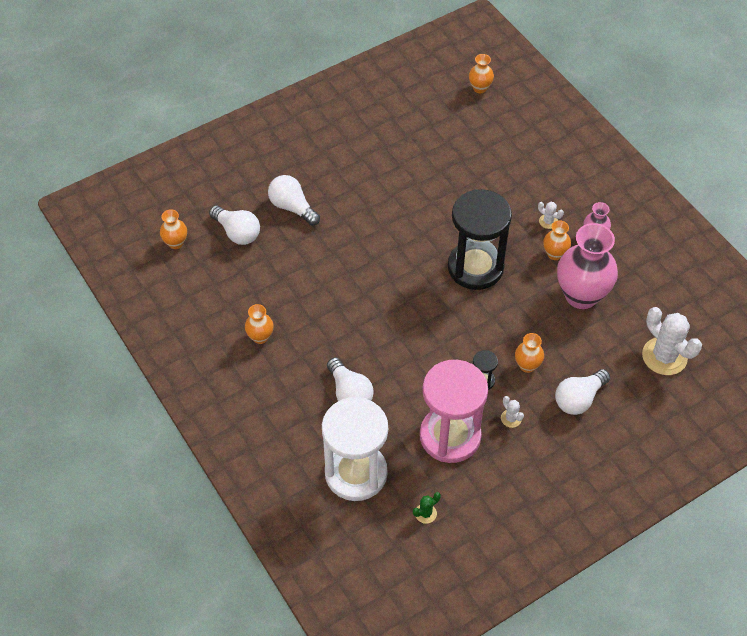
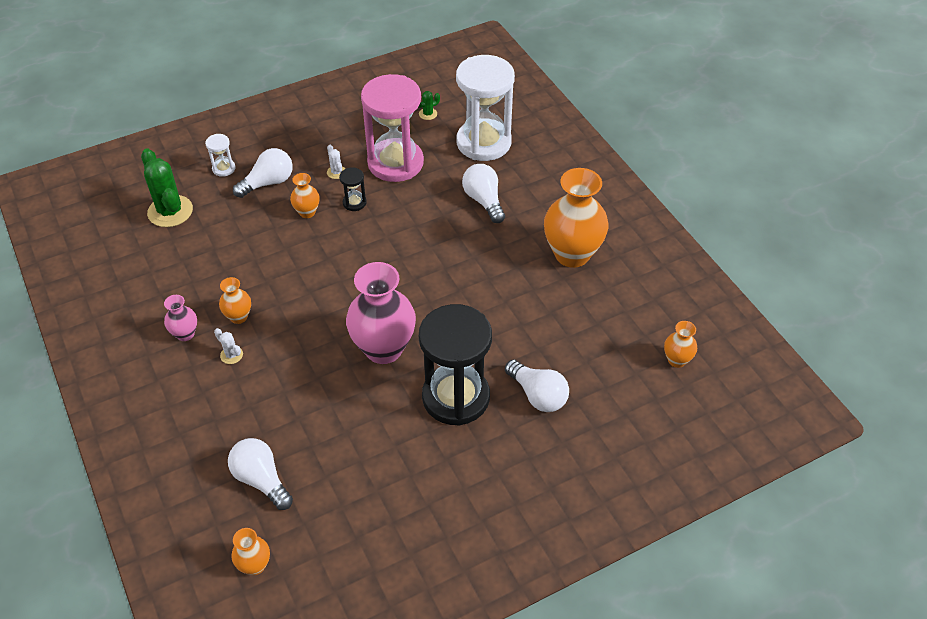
camera: 175 degrees left, 5 degrees down
white light bulb [209,206,260,245] -> white light bulb moved to [228,438,293,510]
orange vase [245,304,274,344] -> orange vase [544,168,608,268], size x2.11
black hourglass [448,189,512,290] -> black hourglass moved to [419,304,492,426]
pink vase [557,223,618,309] -> pink vase moved to [346,262,416,364]
white cactus [642,307,702,375] -> green cactus [141,149,193,227]
none -> white hourglass [205,134,235,177]

